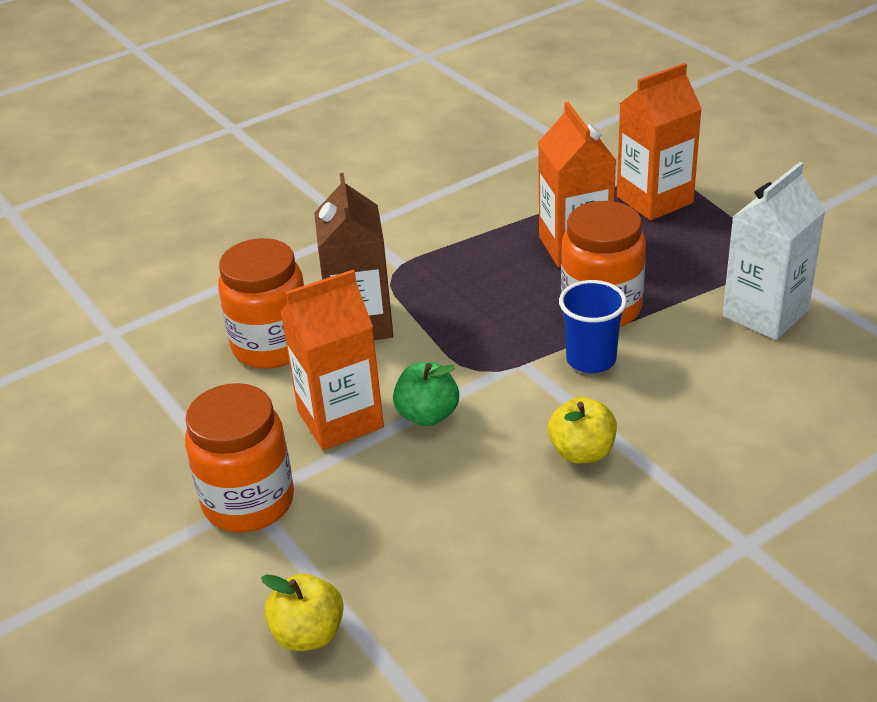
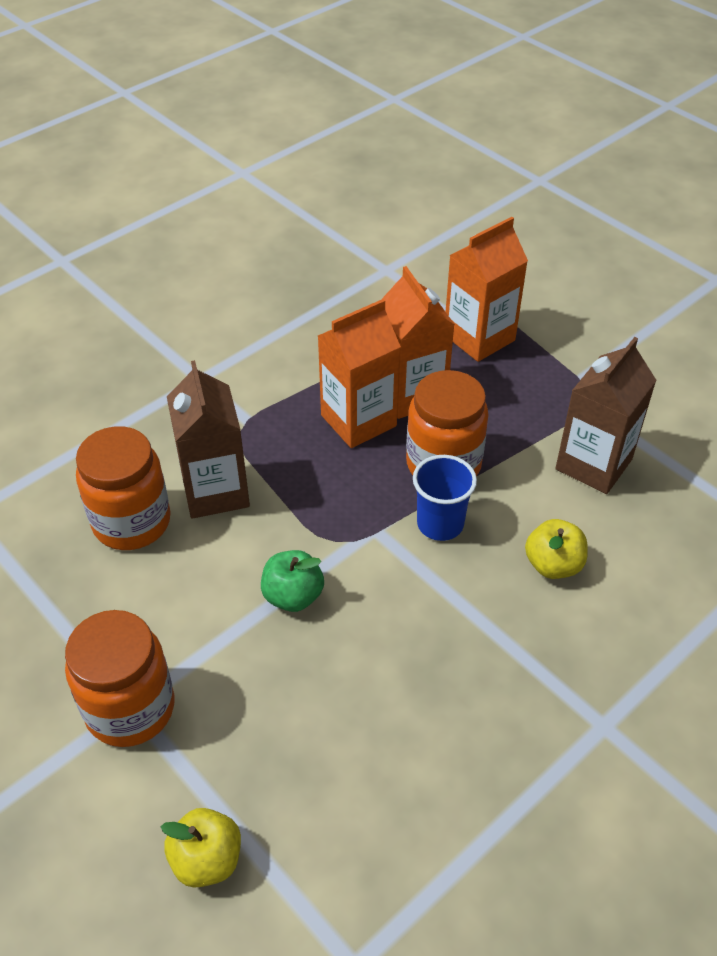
camera: 10 degrees left, 10 degrees up
orange carton [280,270,384,450] -> orange carton moved to [318,299,401,448]
yellow apple [548,397,617,464] -> yellow apple moved to [525,519,588,579]
white carton [722,162,826,340] -> brown carton [555,337,657,494]

